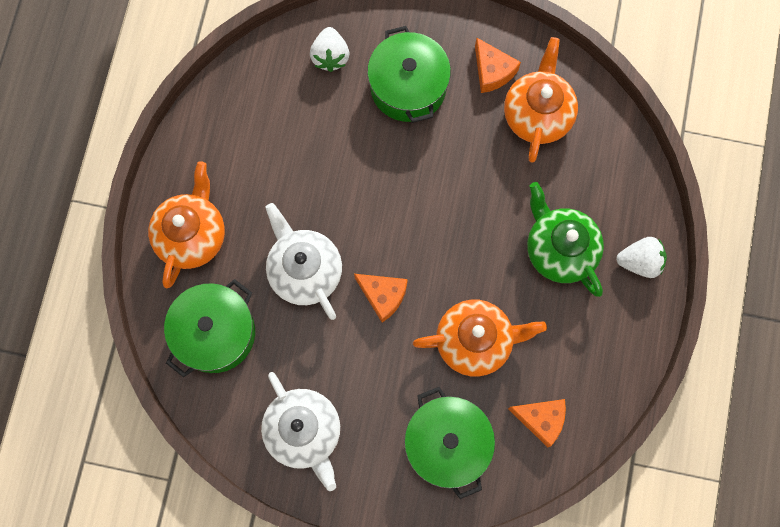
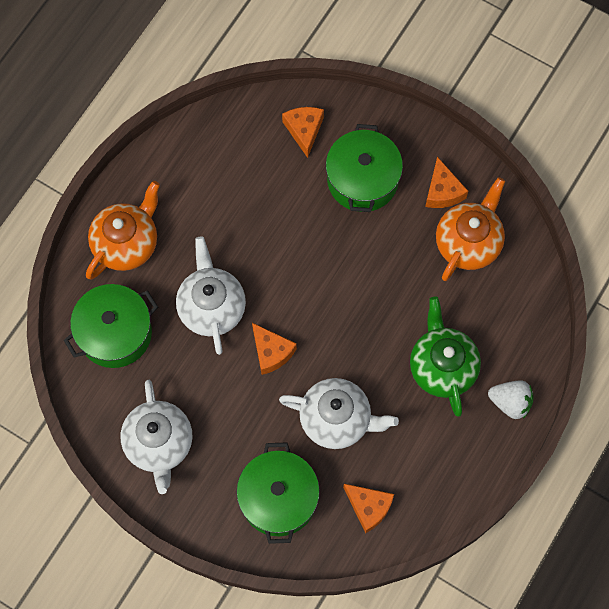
camera: 20 degrees right, 5 degrees down
white strawberry [310,27,349,72] -> orange cheese [282,107,324,158]
orange teapot [413,300,547,376] -> white teapot [279,378,399,449]

